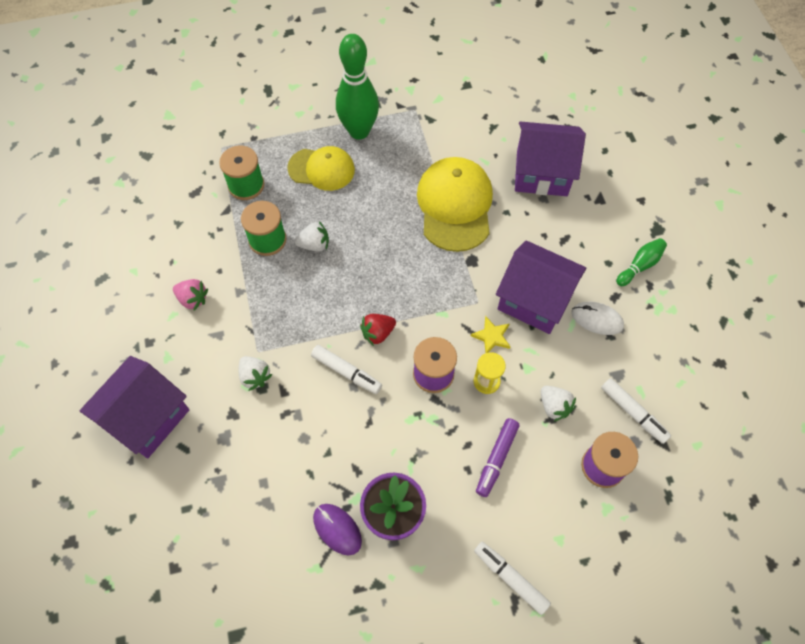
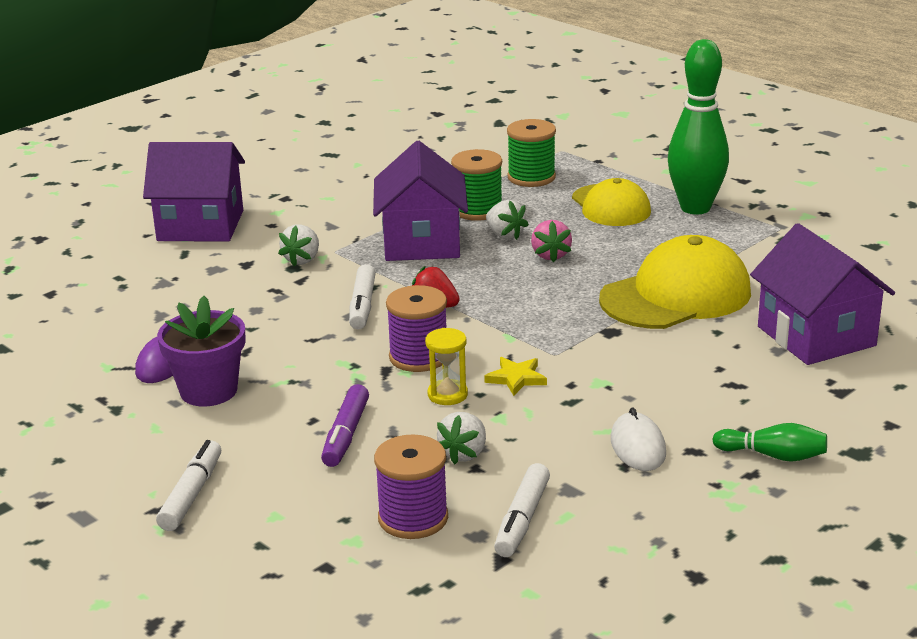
camera: 60 degrees right, 35 degrees down
pink strawberry [173,279,208,310] -> pink strawberry moved to [531,220,572,262]
purple marker [476,418,519,497] -> purple marker turned 75 degrees counterclockwise [321,384,369,467]
purple house [496,240,586,334] -> purple house moved to [373,141,468,261]

